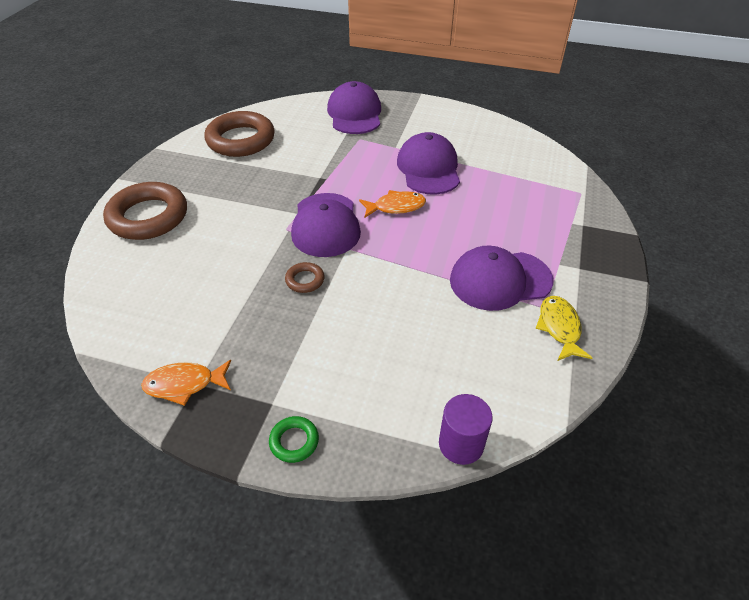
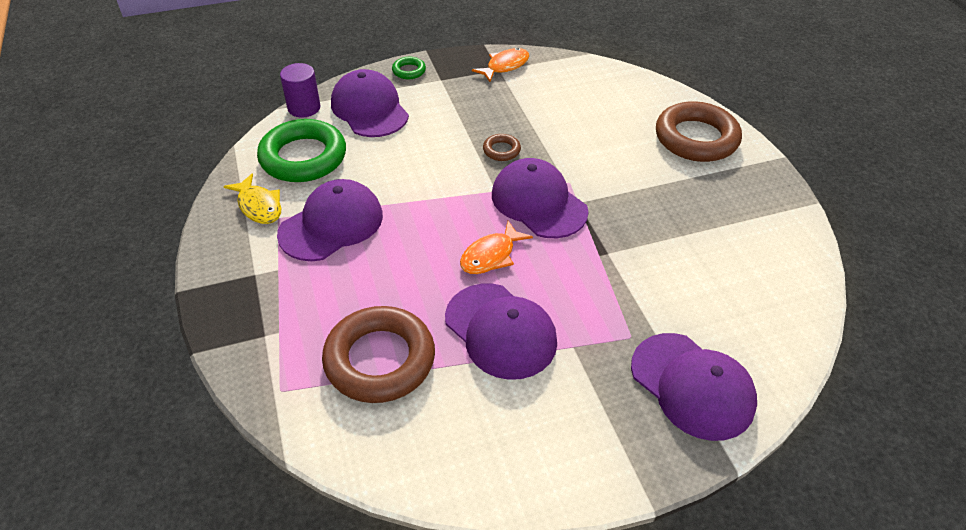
camera: 145 degrees right, 0 degrees up
brown ring [204,111,275,157] -> brown ring moved to [322,306,435,403]
none -> green ring [257,119,346,182]
none -> purple cap [331,69,409,137]

